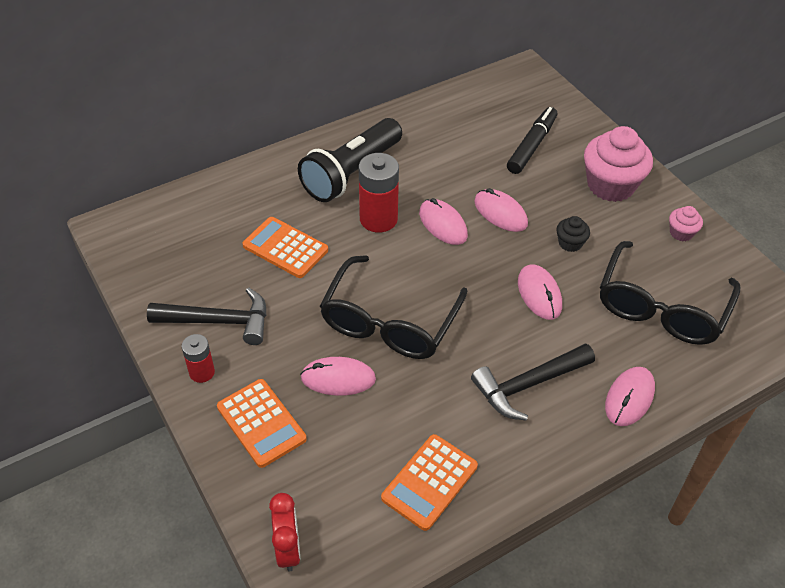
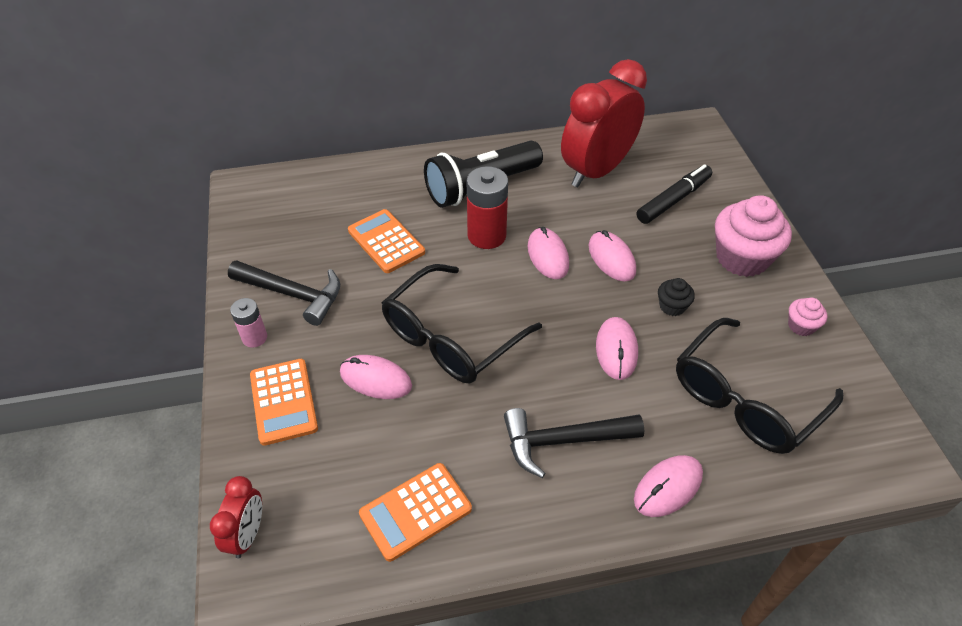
camera: 20 degrees right, 0 degrees up
red battery [182,334,215,383] -> pink battery [230,298,267,348]
none -> red clock [561,59,647,187]

